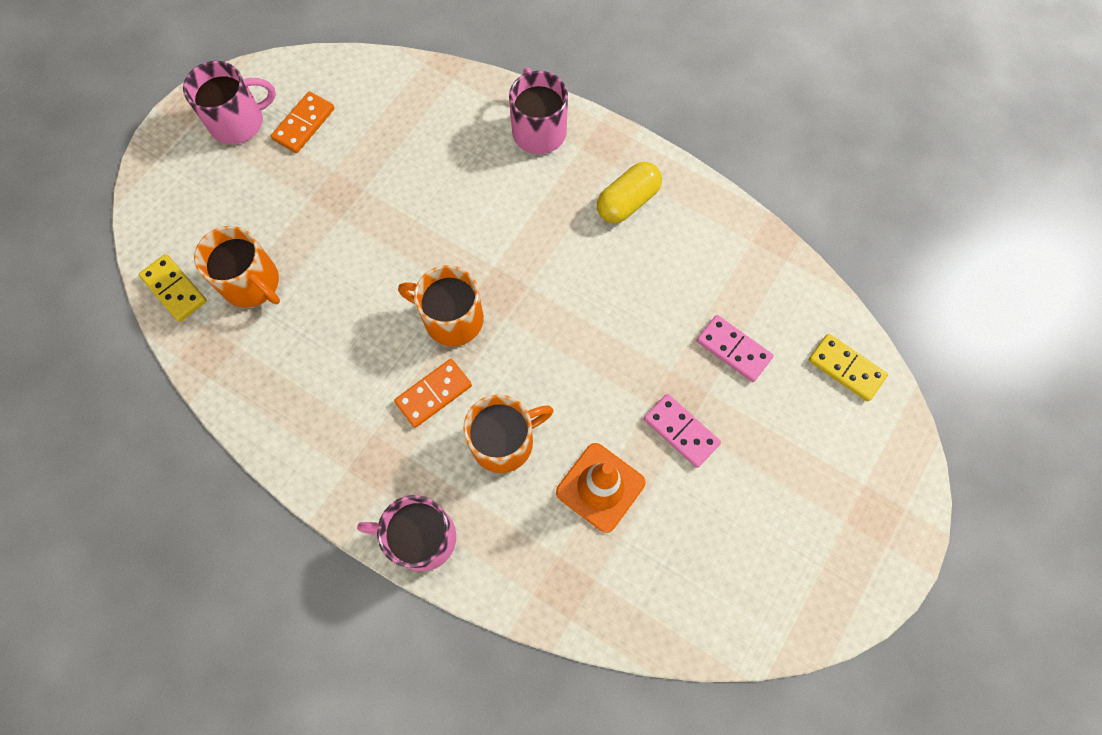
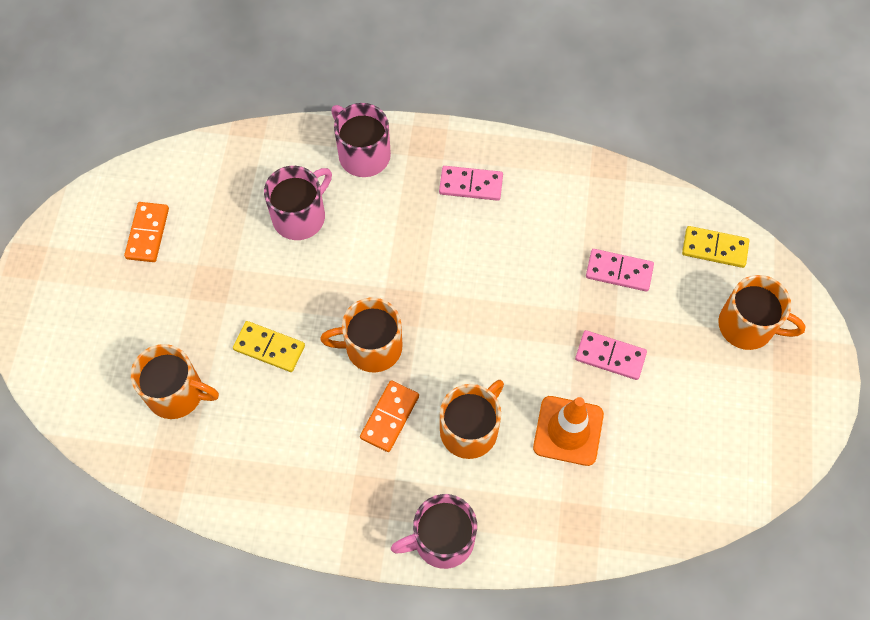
camera: 25 degrees left, 5 degrees down
yellow domino [139,254,207,322] -> yellow domino moved to [233,321,305,372]
pink mug [183,61,276,144] -> pink mug moved to [264,166,332,240]
yellow capsule [597,162,662,223] -> pink domino [439,166,503,201]
none -> orange mug [718,275,806,350]

